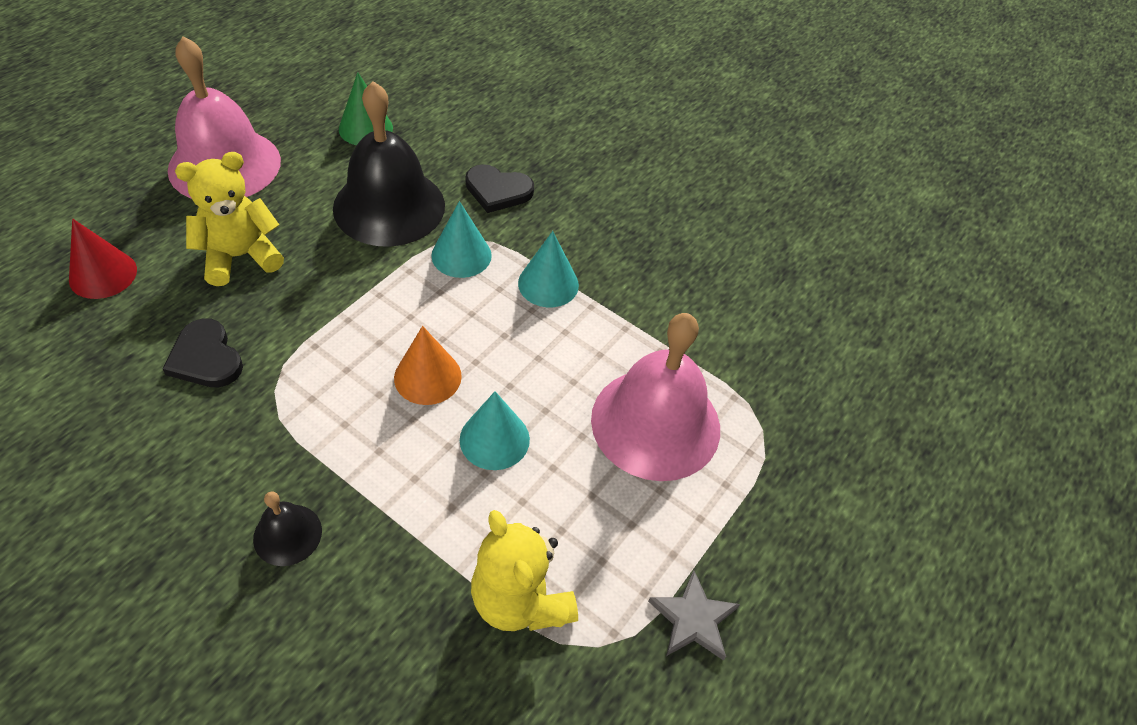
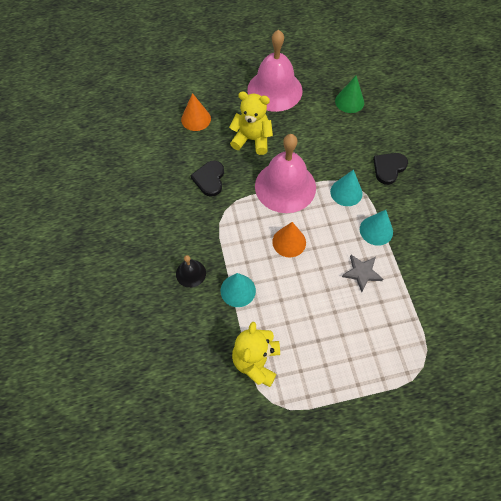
camera: 45 degrees right, 10 degrees up
red cone [69,218,137,299] -> orange cone [181,93,211,131]
black bell [333,81,445,246] -> none
turquoise cone [460,391,530,470] -> turquoise cone moved to [220,273,256,307]
black heart [465,164,534,213] -> black heart turned 75 degrees clockwise [373,153,408,185]
pink bell [591,313,720,481] -> pink bell moved to [255,134,316,213]
grey star [648,570,740,661] -> grey star moved to [342,255,383,292]

